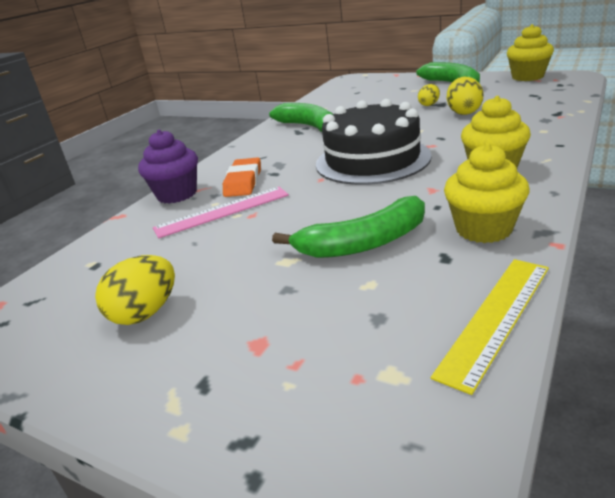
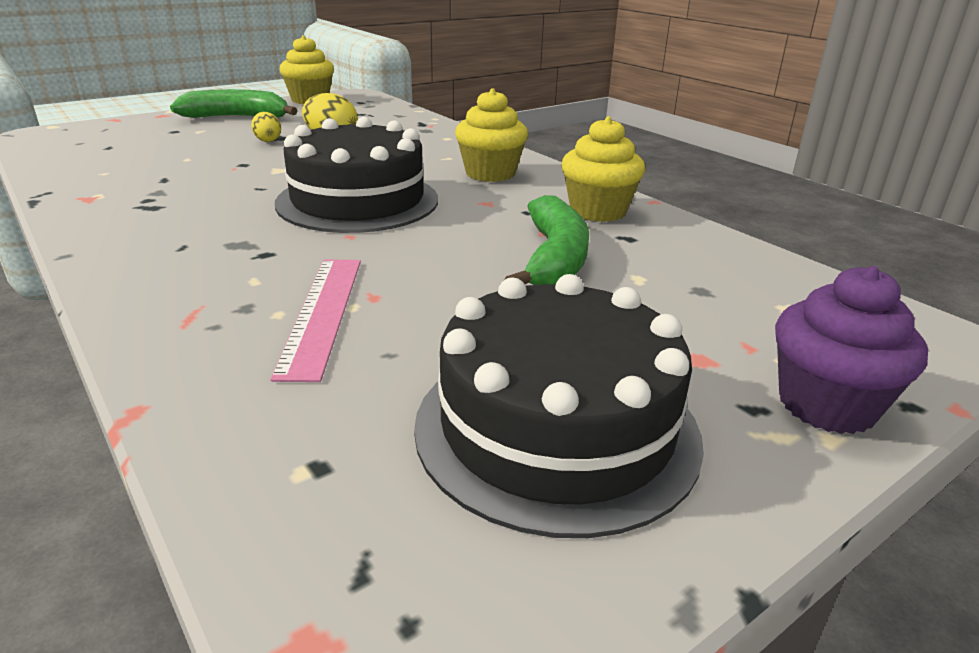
camera: 70 degrees left, 0 degrees up
yellow egg [95,255,175,325] -> black cake [414,274,704,538]
purple cupcake [138,129,198,203] -> purple cupcake moved to [775,266,928,434]
orange eraser [223,157,261,197] -> none
green banana [269,103,333,132] -> none
yellow ruler [431,259,549,395] -> none

